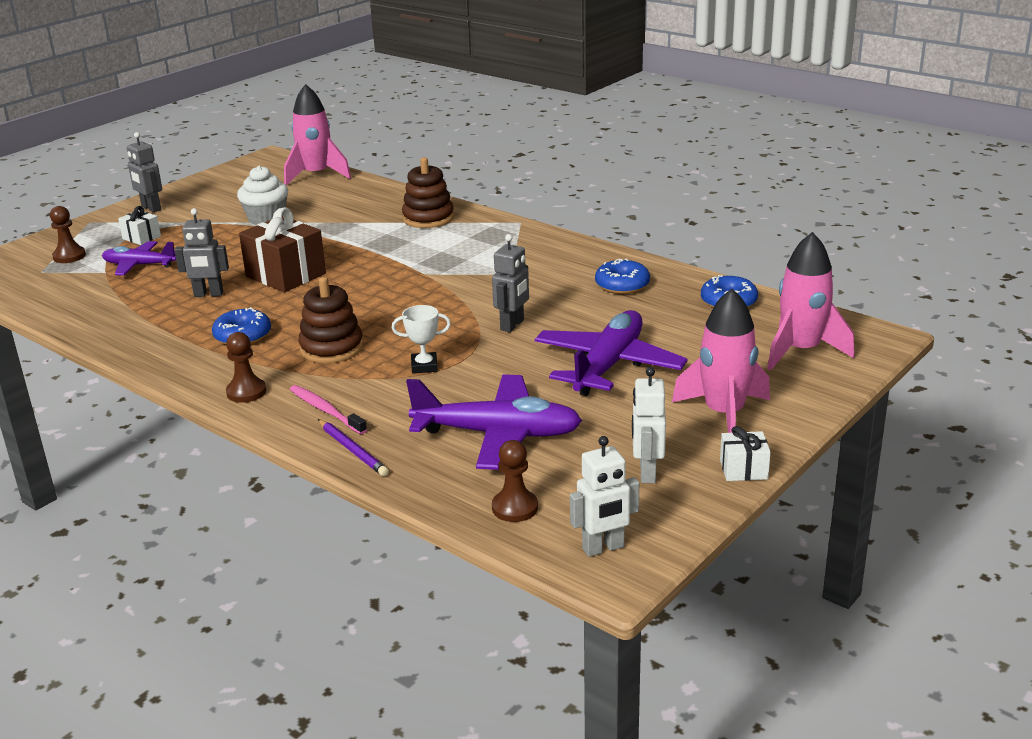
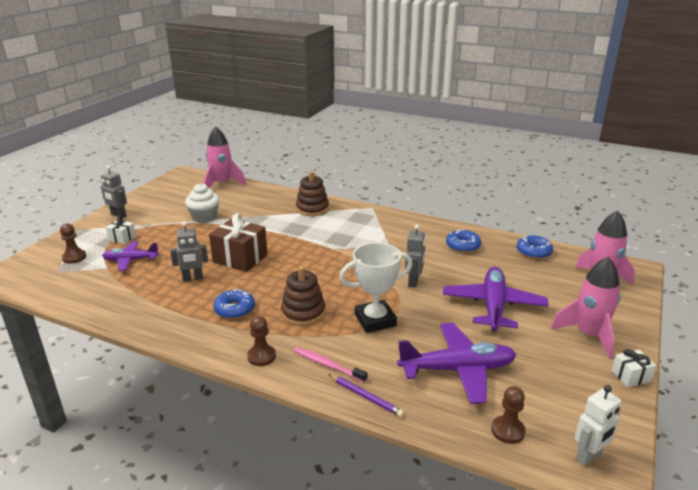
camera: 15 degrees left, 0 degrees up
white trophy [392,305,451,374] -> white trophy [339,243,413,333], size x1.87
white robot [632,367,666,483] -> none

